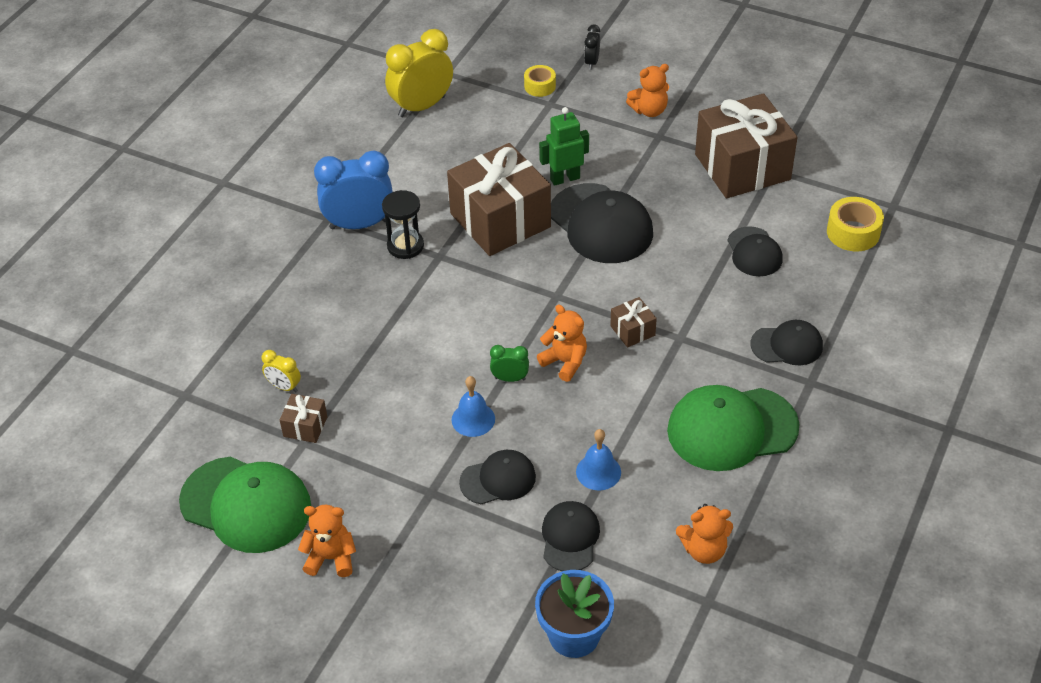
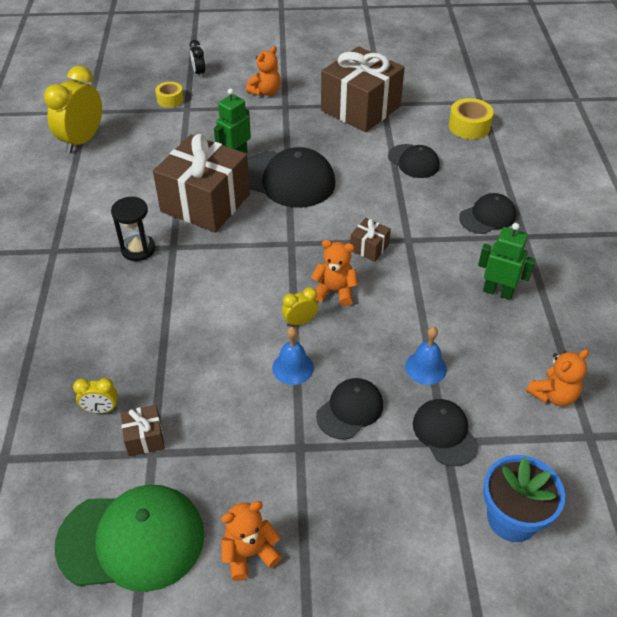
camera: 30 degrees left, 0 degrees up
blue clock [314,150,393,229] -> none
green clock [490,345,529,382] -> yellow clock [282,287,318,327]
green cap [667,385,799,471] -> green robot [478,223,536,300]

